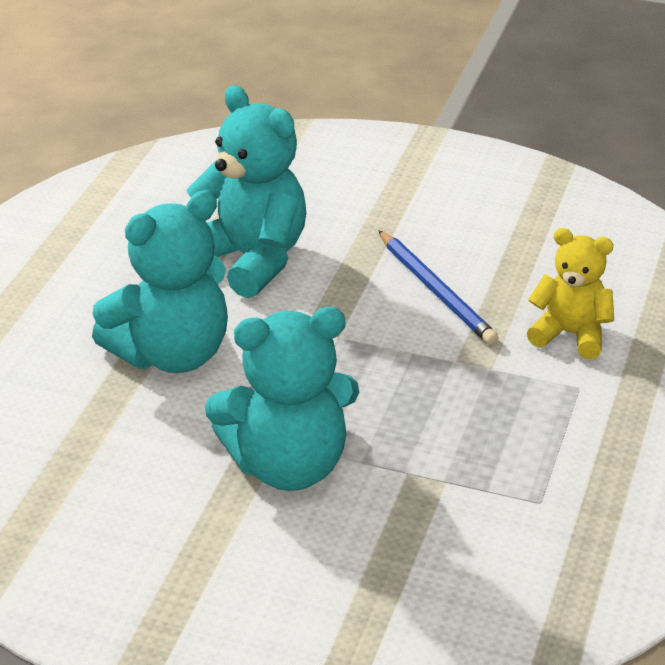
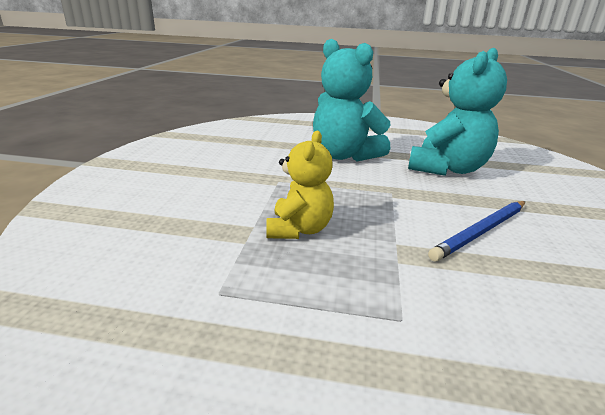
camera: 80 degrees right, 10 degrees down
turquoise teddy bear [205,307,359,491] -> none
yellow teddy bear [527,228,614,359] -> yellow teddy bear moved to [266,131,334,239]

